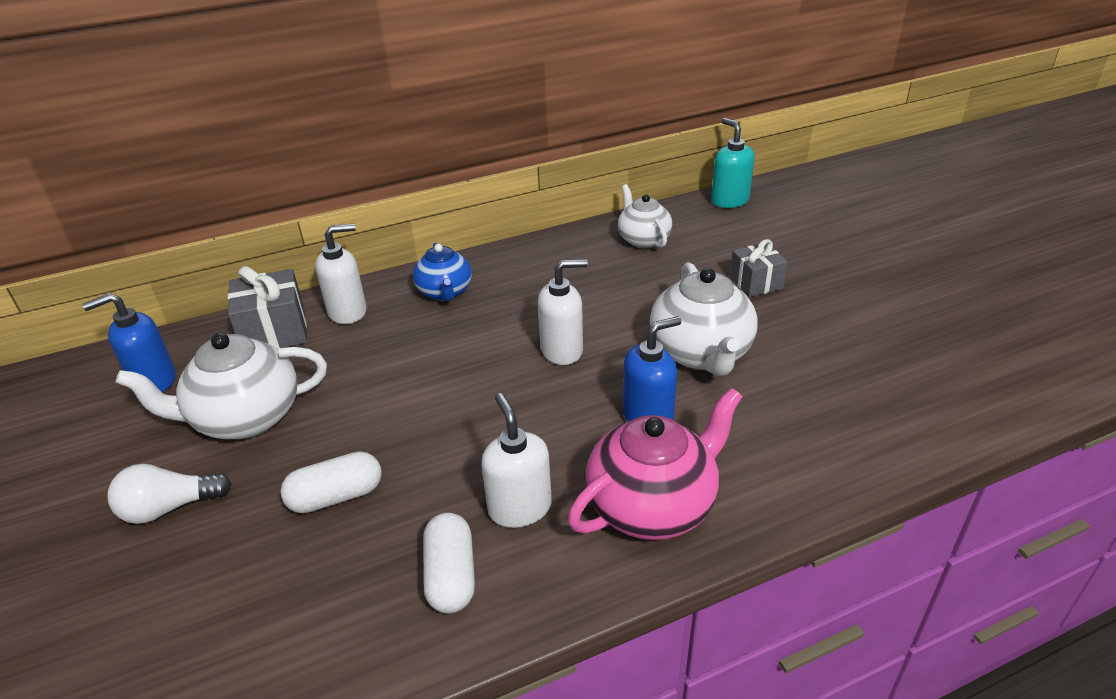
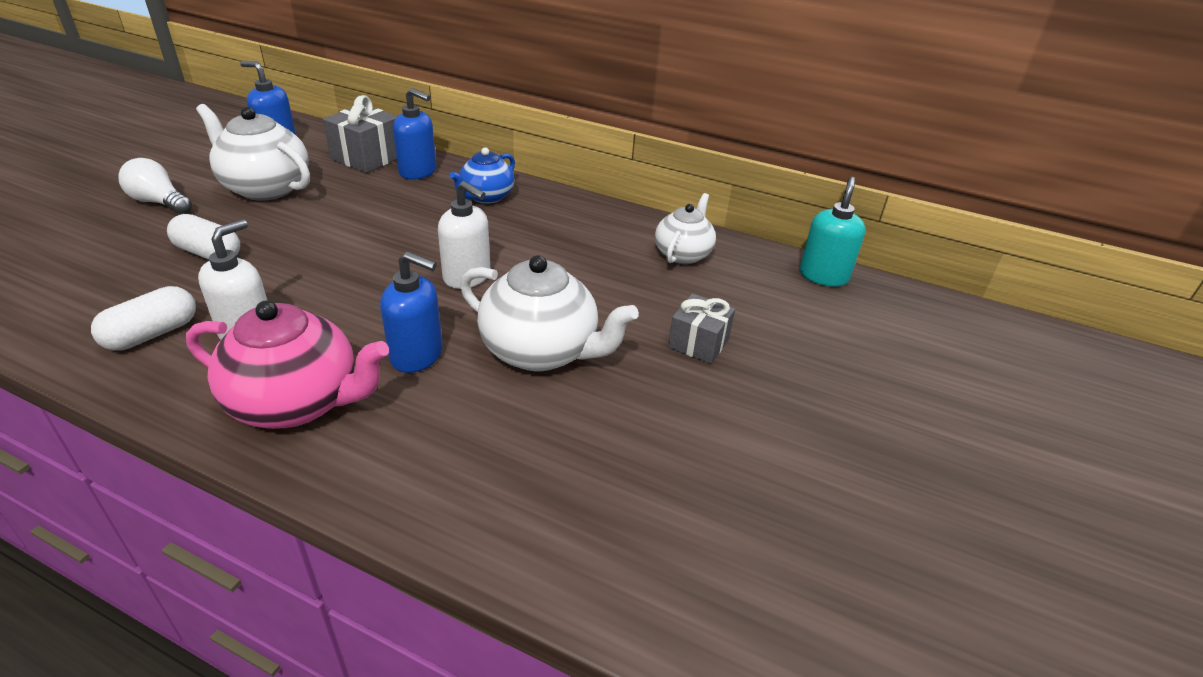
camera: 45 degrees right, 0 degrees up
white soap dispenser [315,224,367,324] -> blue soap dispenser [393,88,436,180]
white teapot [650,262,758,376] -> white teapot turned 105 degrees counterclockwise [460,255,639,371]

